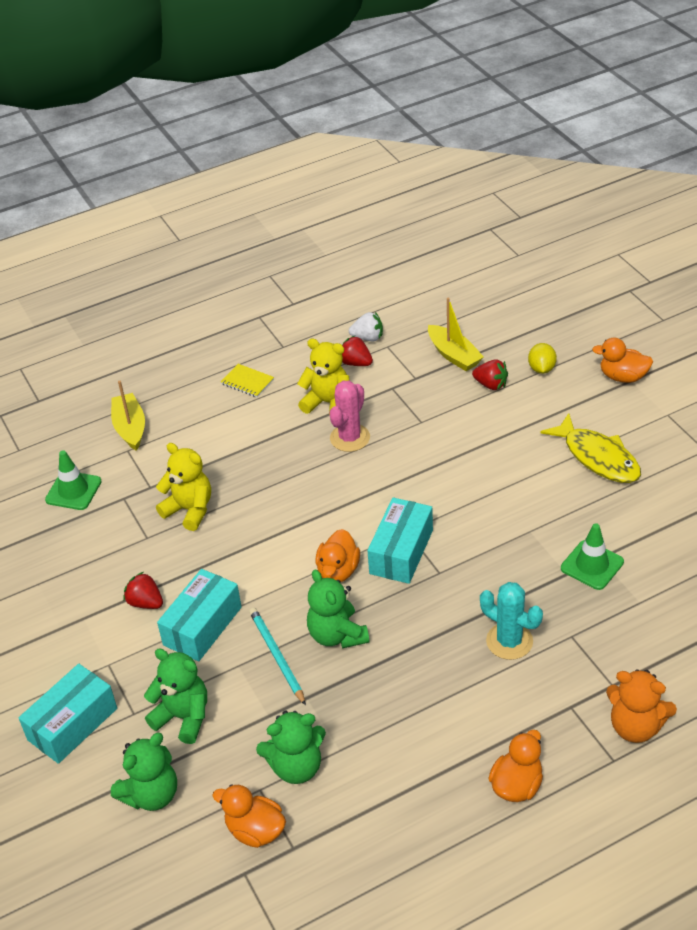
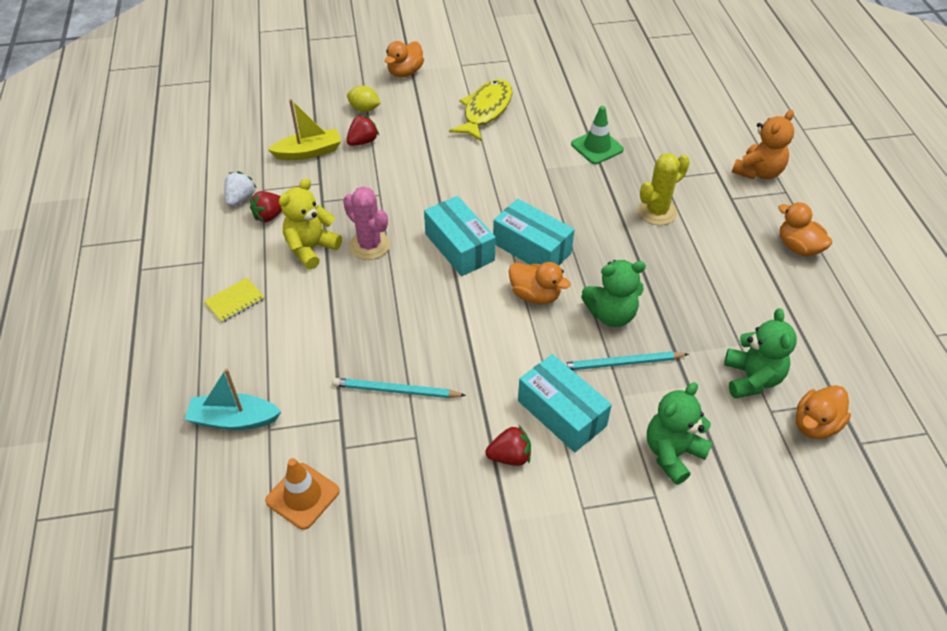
camera: 75 degrees left, 5 degrees up
turquoise box [19,664,117,764] -> turquoise box moved to [424,196,496,276]
green traffic cone [45,450,102,510] -> orange traffic cone [265,458,340,530]
yellow boat [111,381,145,451] -> turquoise boat [185,368,282,430]
green teddy bear [111,733,177,811] -> none
red strawberry [124,572,163,609] -> red strawberry turned 150 degrees counterclockwise [485,425,531,466]
yellow teddy bear [156,443,211,531] -> turquoise pencil [333,378,466,398]
turquoise cactus [480,582,543,660] -> yellow cactus [638,153,690,225]
yellow fish [540,413,641,483] -> yellow fish turned 45 degrees counterclockwise [449,79,512,142]

